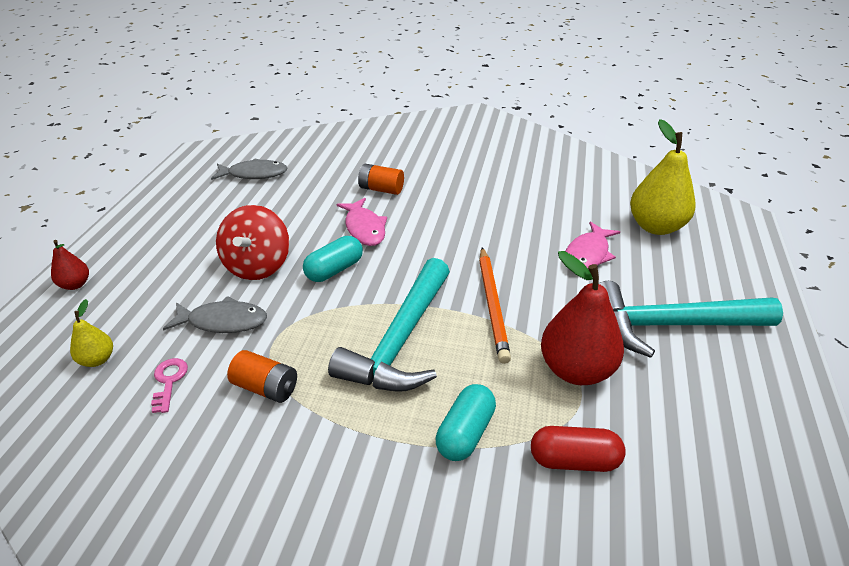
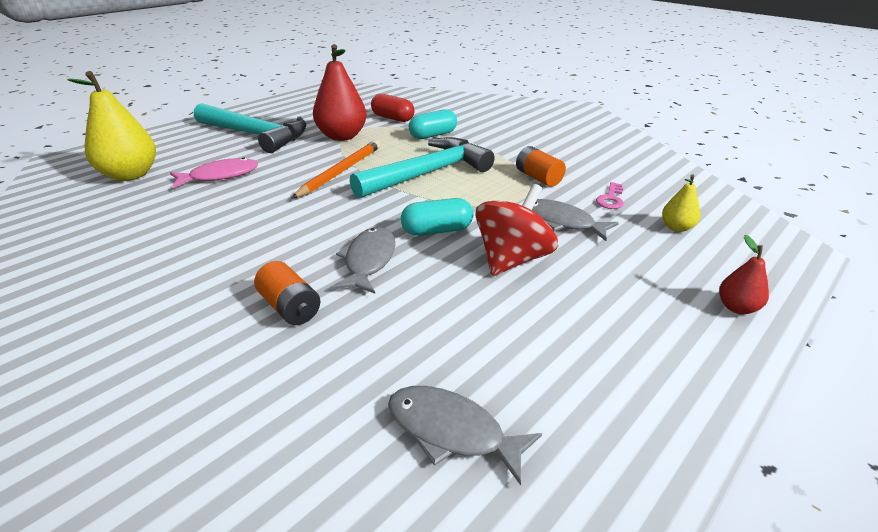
camera: 150 degrees left, 5 degrees down
pink fish [336,198,387,246] -> grey fish [331,227,395,294]

